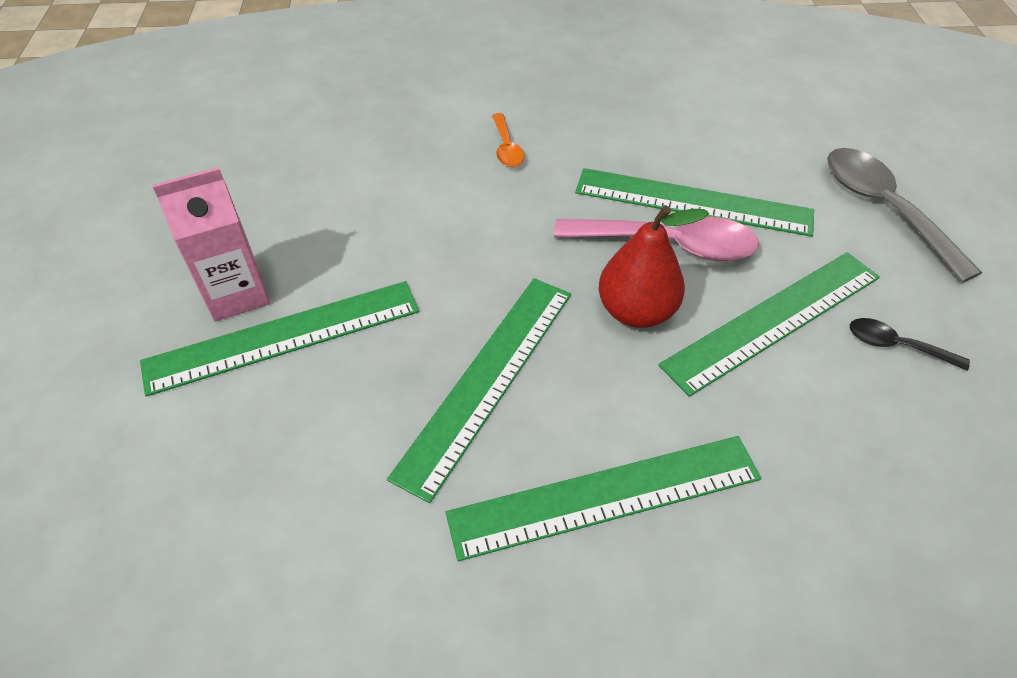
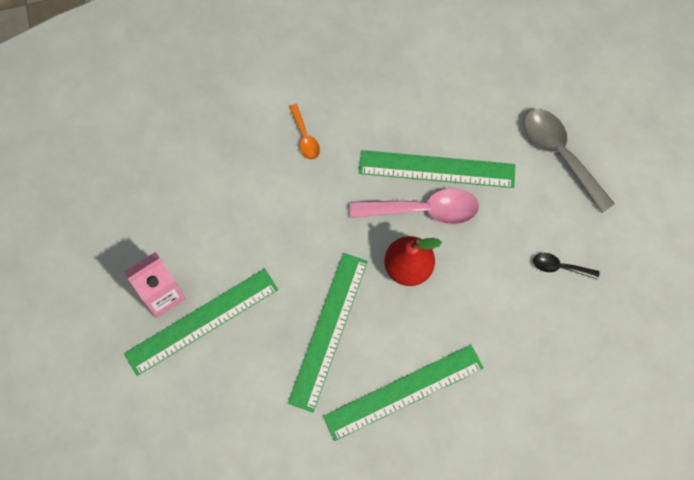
camera: 10 degrees left, 20 degrees up
green ruler [658,252,880,397] -> none

